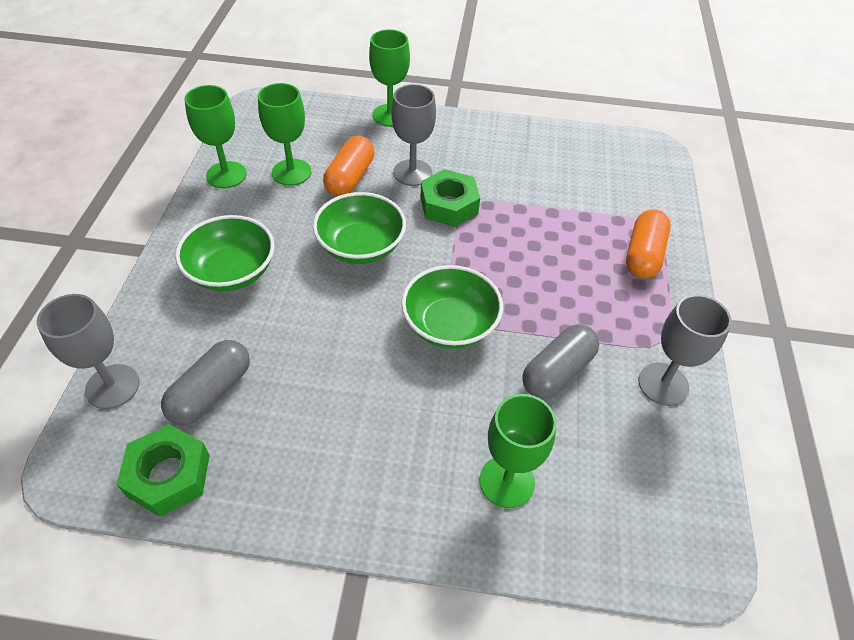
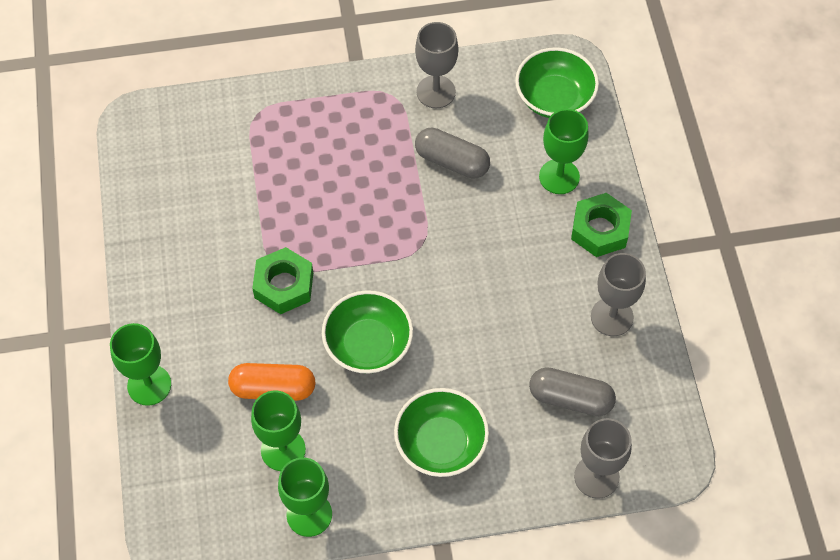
camera: 105 degrees left, 10 degrees up
green nut [116,424,210,517] -> green nut moved to [571,193,632,257]
grey goblet [392,84,436,186] -> grey goblet moved to [591,253,646,336]
green bowl [401,265,503,349] -> green bowl moved to [515,47,599,118]
orange capsule [626,209,671,278] -> none

